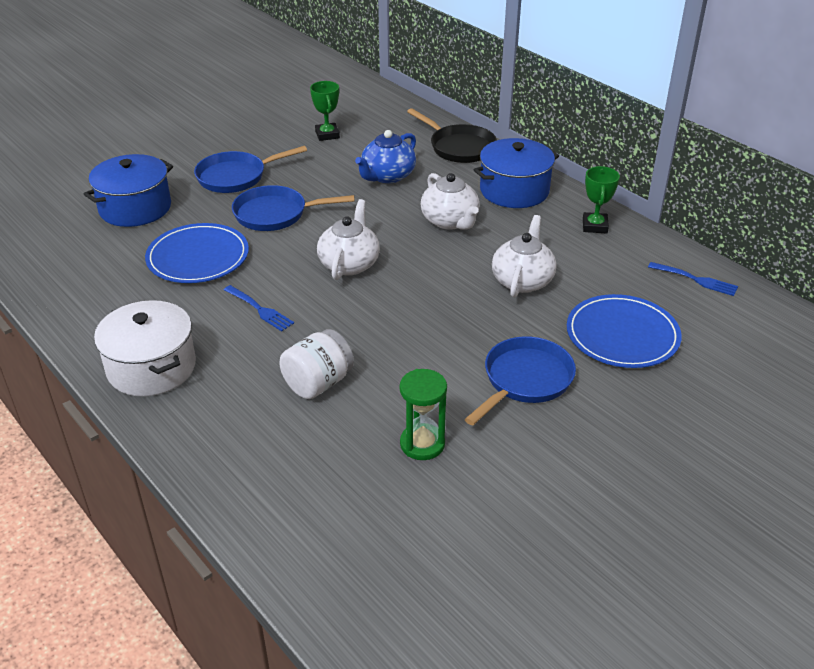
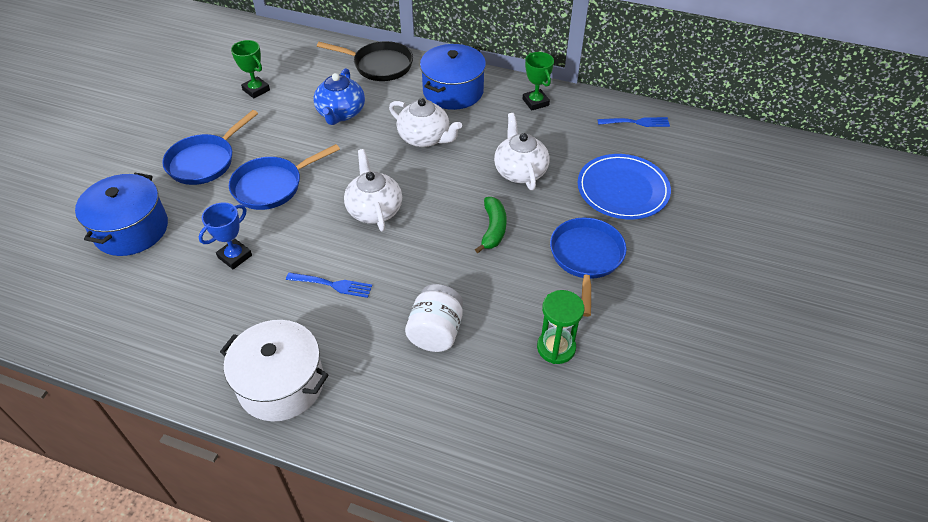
camera: 30 degrees left, 10 degrees up
blue plate [145,223,249,283] -> blue trophy [199,202,252,269]
none -> green banana [475,197,507,253]

